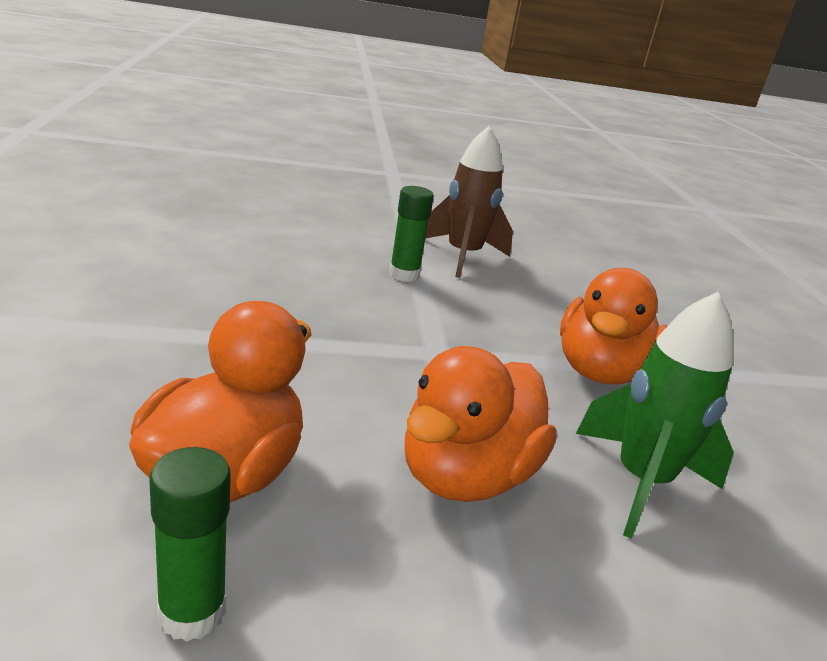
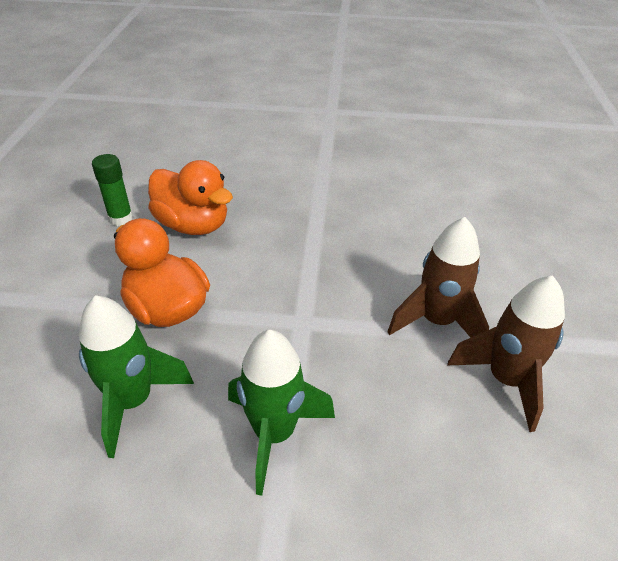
camera: 105 degrees right, 15 degrees up
green glue stick [389,186,434,282] -> brown rocket [387,217,489,338]
orange duck [560,268,667,385] -> green rocket [228,330,335,496]

